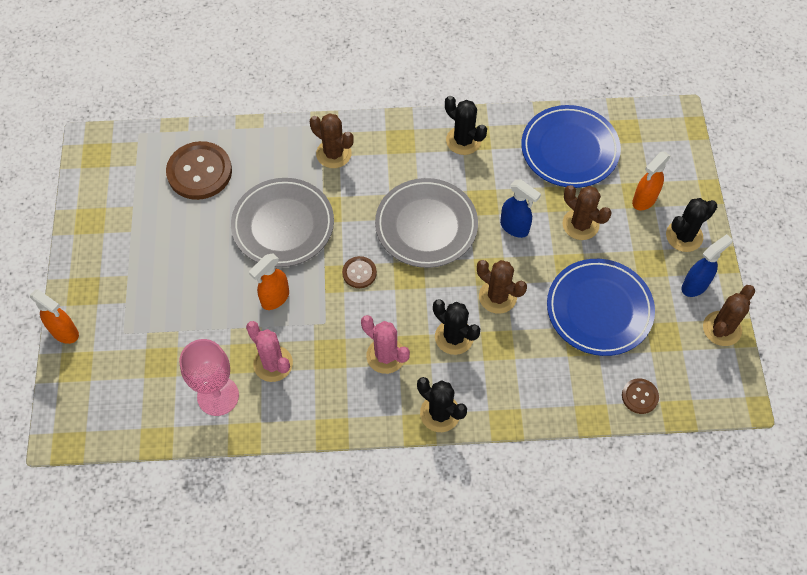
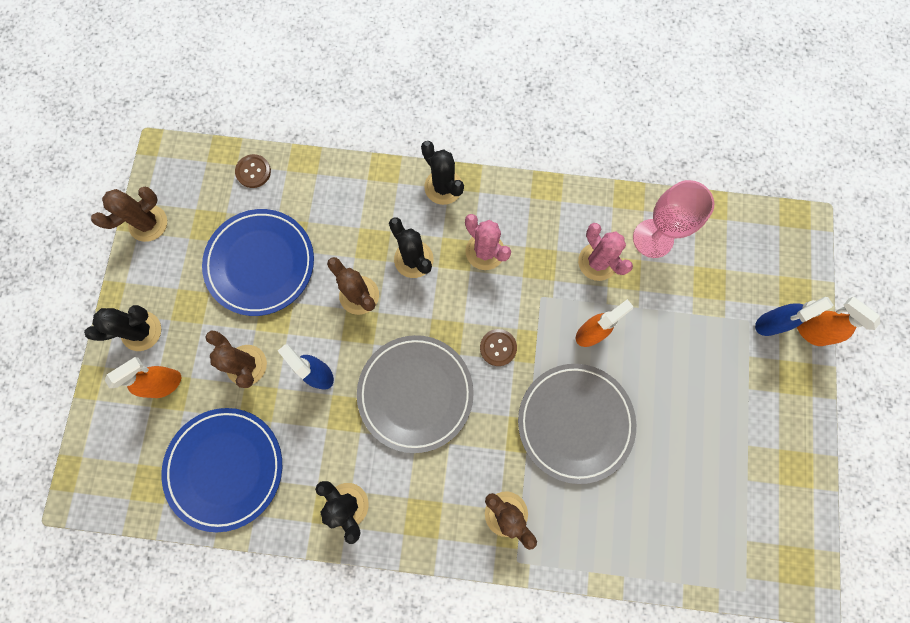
camera: 170 degrees left, 15 degrees up
brown button [166,141,232,200] -> none
blue spray bottle [682,234,733,297] -> blue spray bottle moved to [755,297,833,336]

